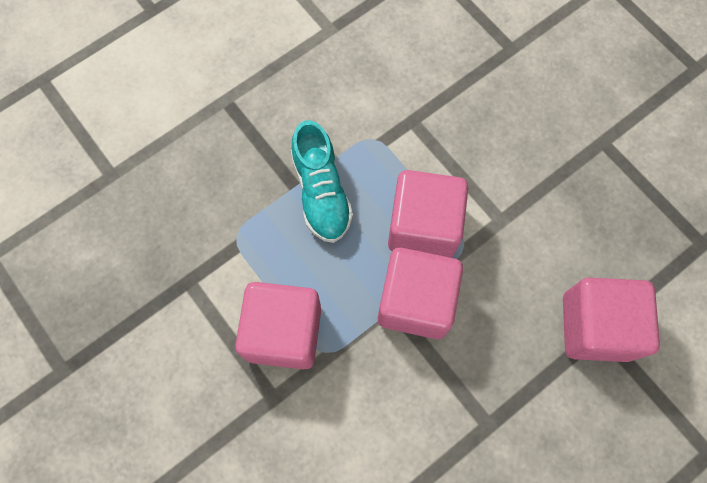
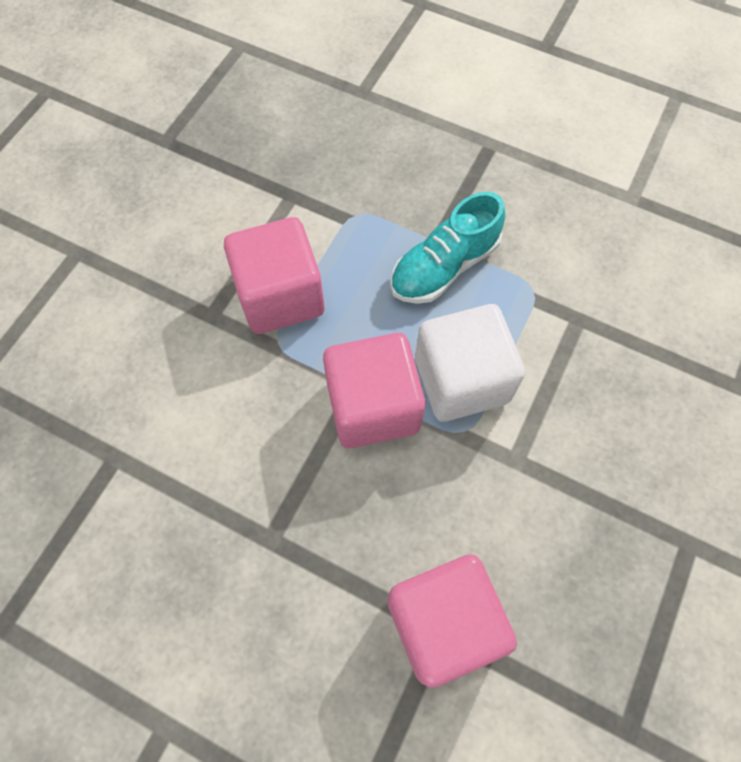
camera: 65 degrees right, 5 degrees down
pink cube [388,170,468,258] -> white cube [415,304,525,422]

